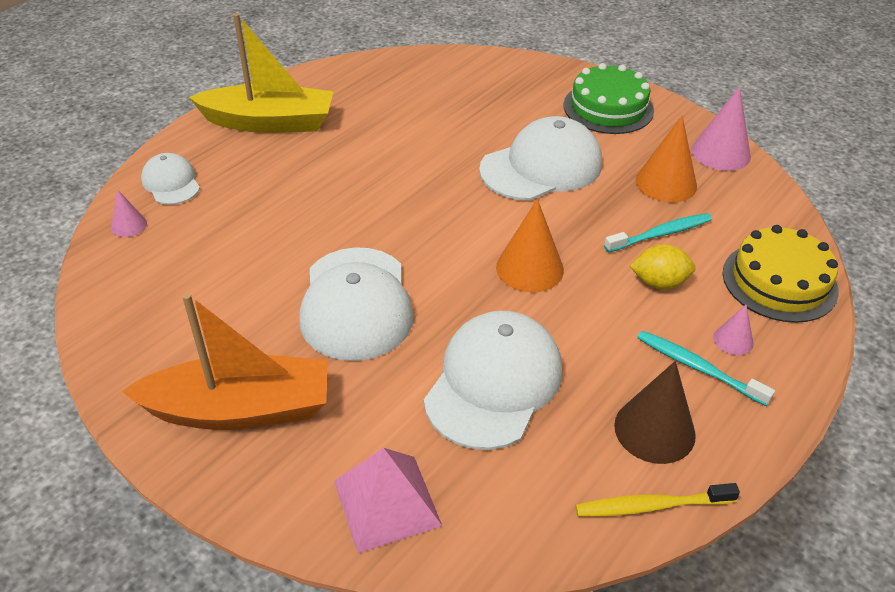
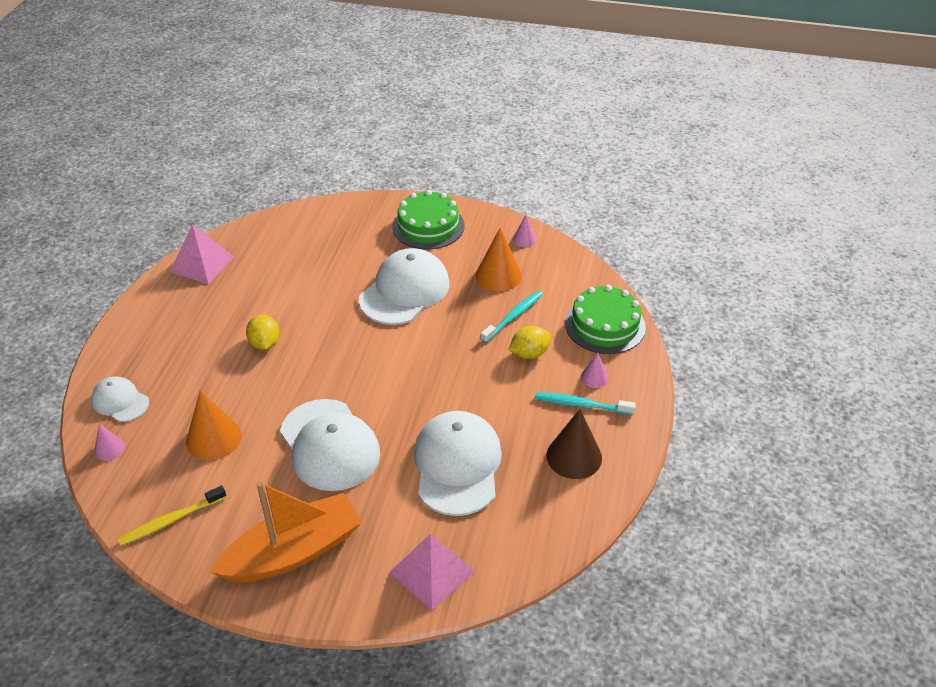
camera: 25 degrees left, 0 degrees up
yellow boat [189,13,334,133] -> none
orange cone [496,199,564,292] -> orange cone moved to [186,390,242,460]
yellow toothbrush [575,483,740,517] -> yellow toothbrush moved to [118,485,226,546]
pink cone [691,86,751,171] -> pink cone [513,214,537,247], size x0.54
yellow cake [723,225,839,323] -> green cake [565,285,646,354]
none -> pink pyramid [170,225,234,284]
none -> yellow lemon [246,314,279,350]

